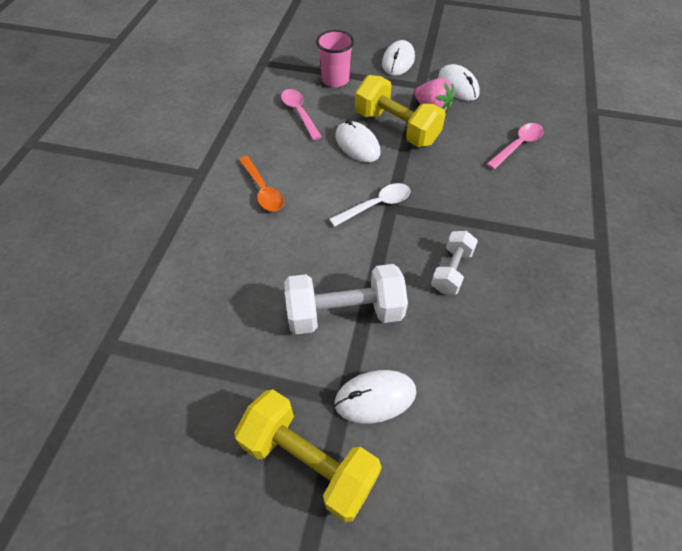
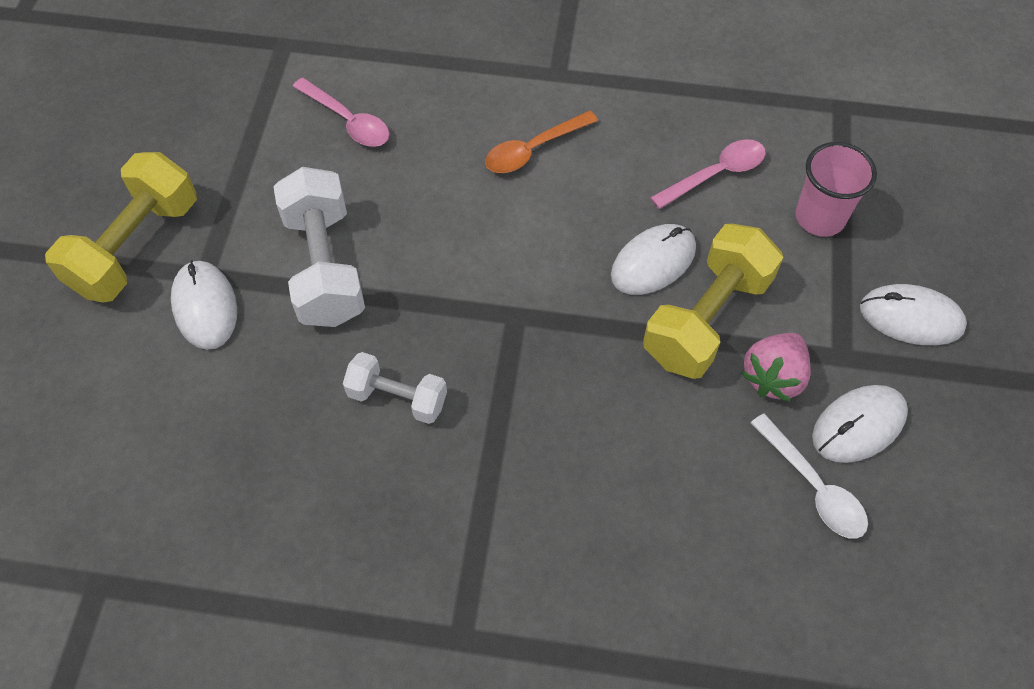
camera: 85 degrees right, 5 degrees up
white spoon [329,183,410,227] -> white spoon moved to [751,413,868,539]
pink spoon [486,123,544,170] -> pink spoon moved to [292,77,389,147]

